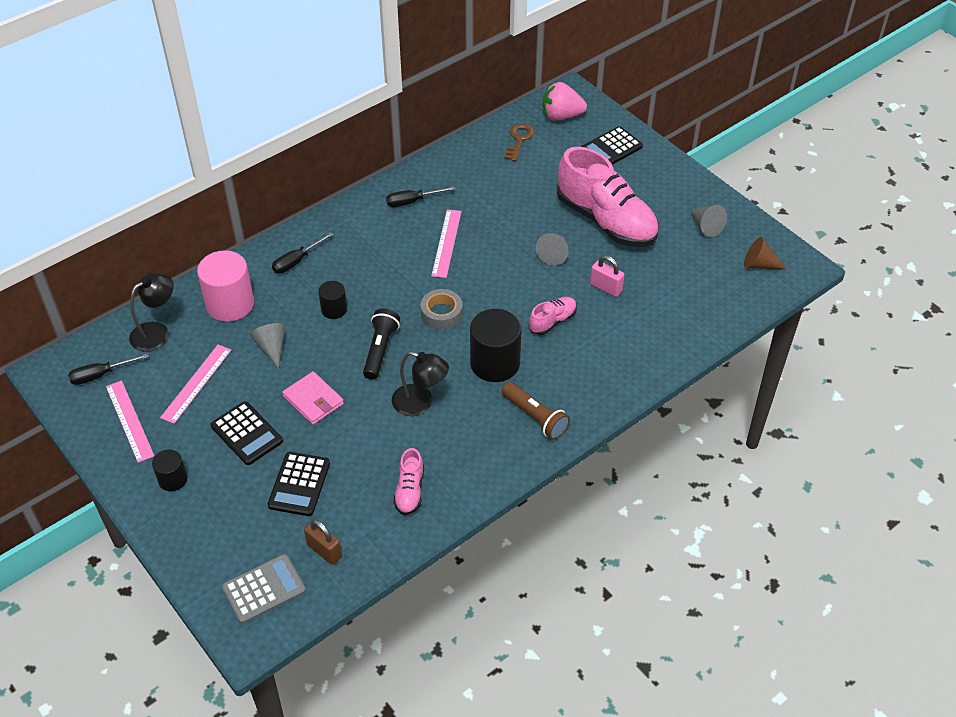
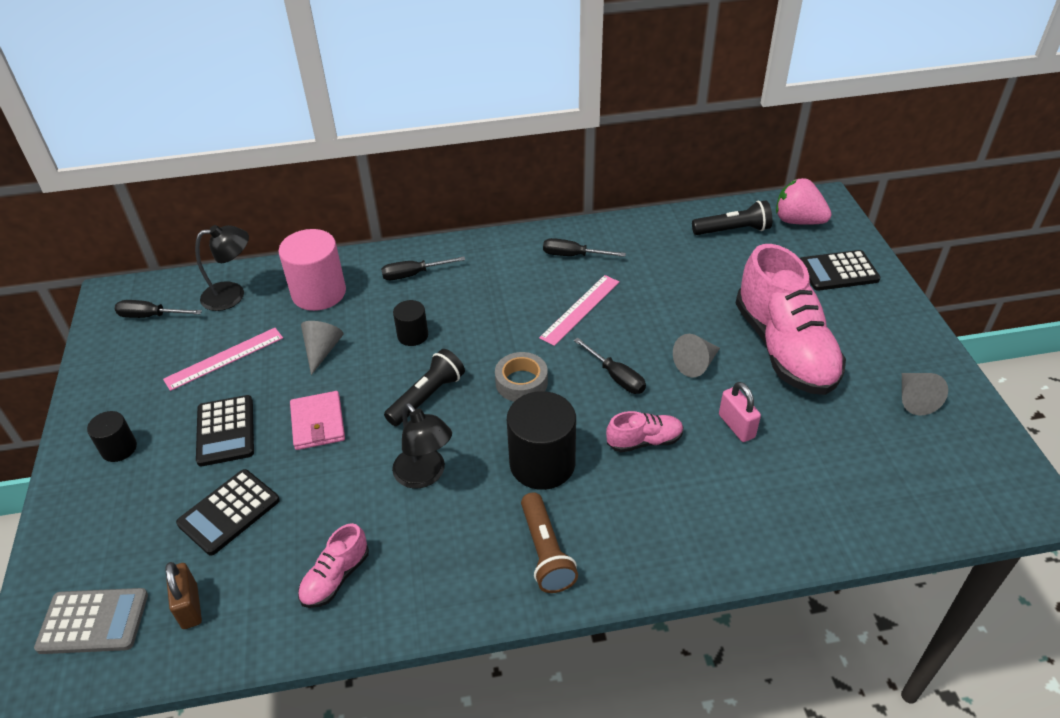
camera: 30 degrees right, 5 degrees down
pink ruler [106,380,154,463] -> none
brown key [504,123,534,161] -> black flashlight [692,200,772,235]
brown cone [744,237,787,270] -> none
none -> black screwdriver [574,338,646,394]

